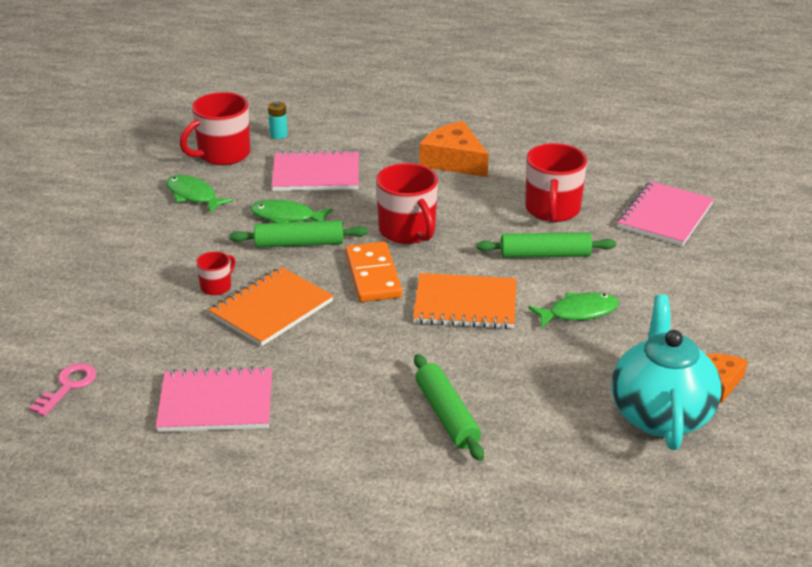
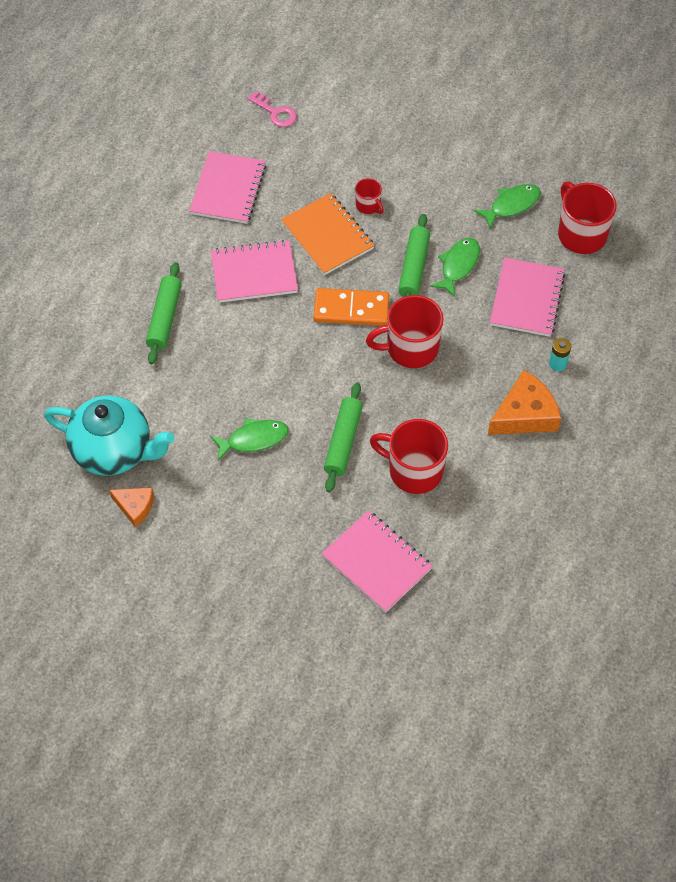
camera: 105 degrees right, 25 degrees up
turquoise battery [268,102,288,139] -> turquoise battery moved to [549,338,571,371]
orange notebook [413,273,516,329] -> none
green rolling pin [414,354,484,461] -> green rolling pin turned 75 degrees counterclockwise [146,262,182,364]
green fish [528,292,619,328] -> green fish turned 105 degrees counterclockwise [210,418,288,461]
none -> pink notebook [211,240,298,303]

